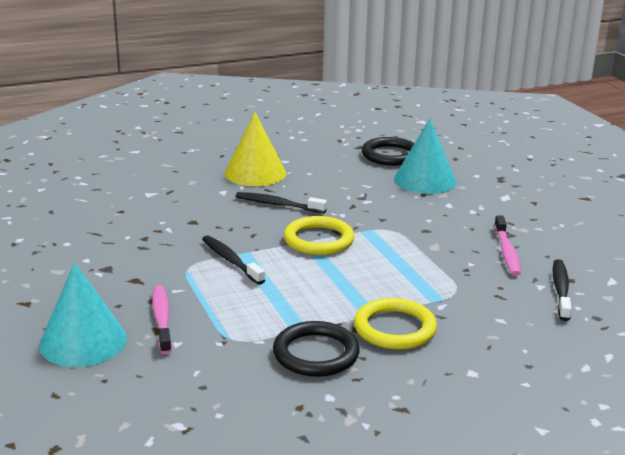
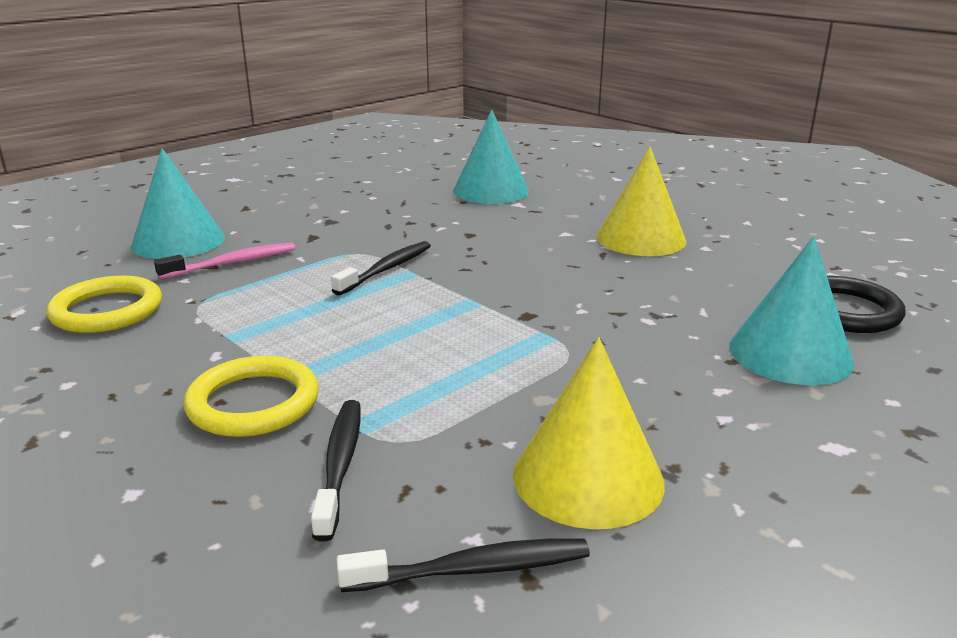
camera: 70 degrees right, 0 degrees up
black toothbrush [236,192,327,213] -> black toothbrush moved to [311,400,361,542]
black ring [273,321,360,377] -> none
yellow ring [284,216,354,255] -> yellow ring moved to [47,275,162,333]
pink toothbrush [494,216,521,276] -> yellow cone [513,337,665,529]
none -> turquoise cone [453,110,529,204]

